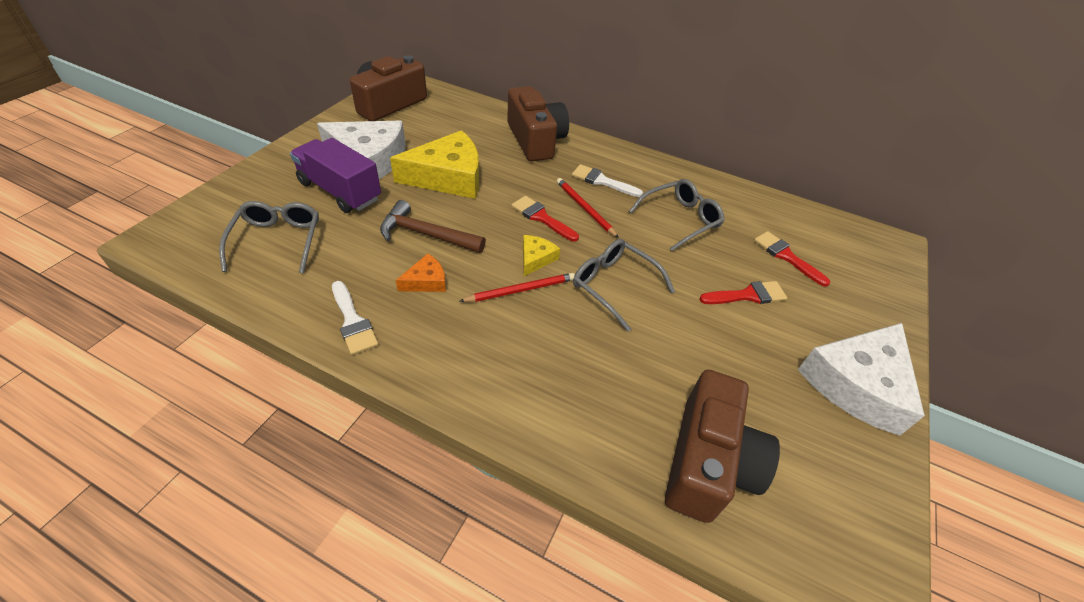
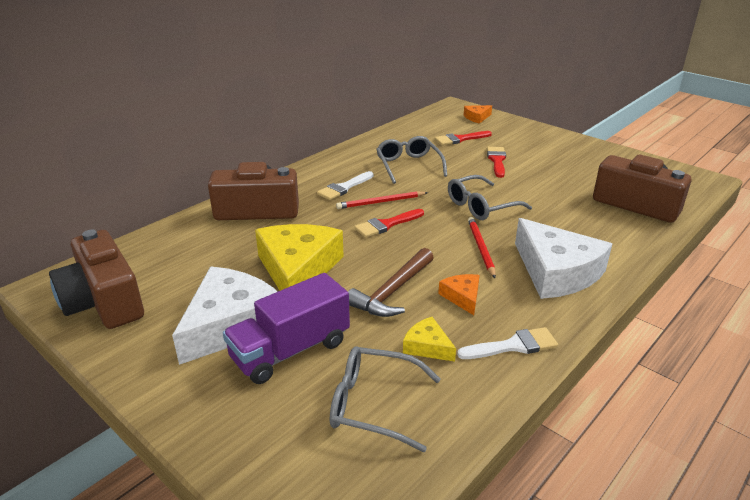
camera: 70 degrees left, 15 degrees down
yellow cheese [523,235,560,276] -> yellow cheese moved to [403,317,456,362]
white cheese [798,323,925,436] -> white cheese moved to [515,218,612,299]
none -> orange cheese [464,105,492,124]

